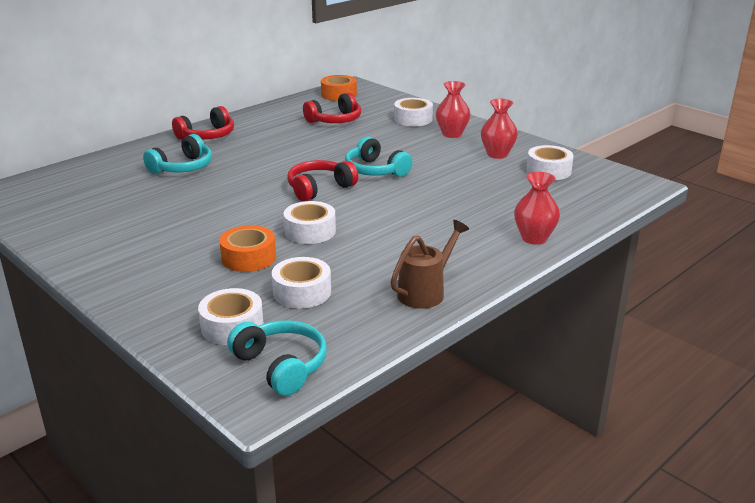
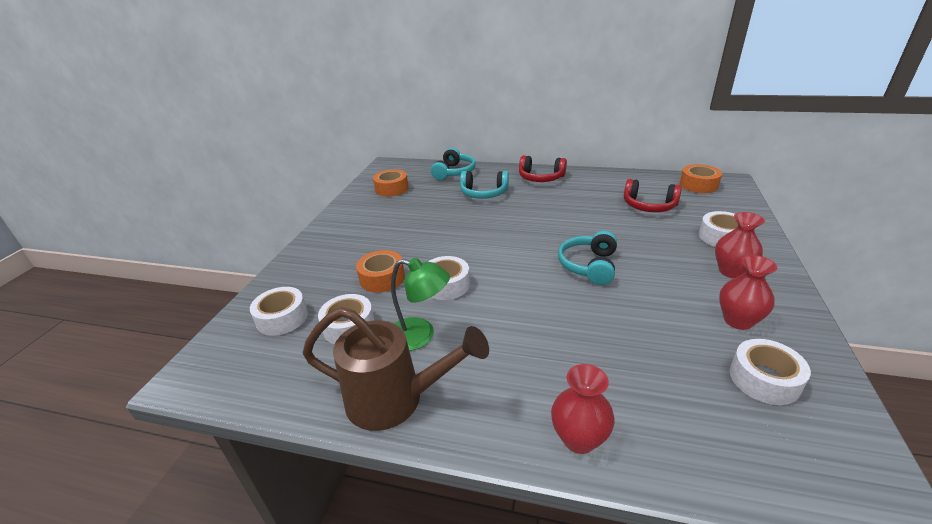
camera: 60 degrees right, 5 degrees up
turquoise headphones [227,320,327,396] -> turquoise headphones moved to [431,148,476,180]
red headphones [287,160,358,202] -> none
brown watering can [391,220,469,309] -> brown watering can [303,307,489,431], size x1.53
none -> orange tape [373,169,409,197]
none -> green lamp [391,258,450,351]

